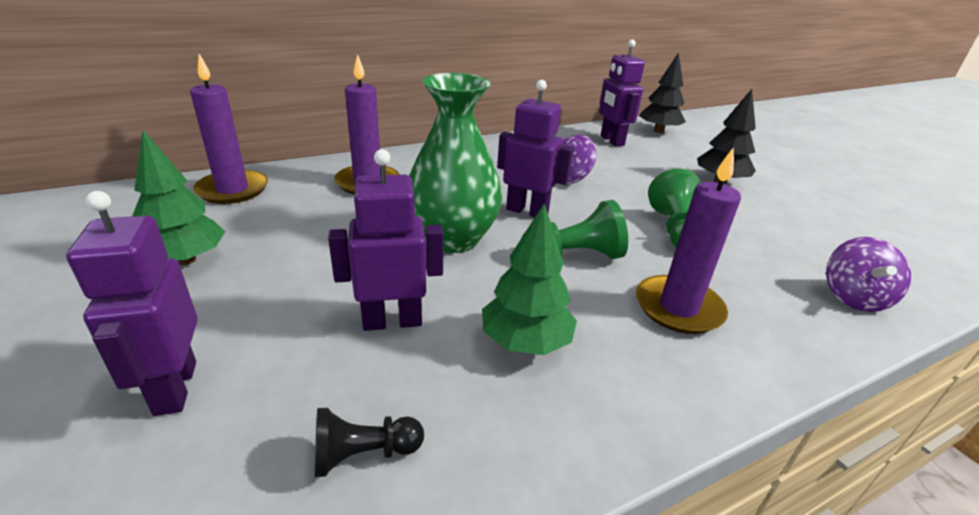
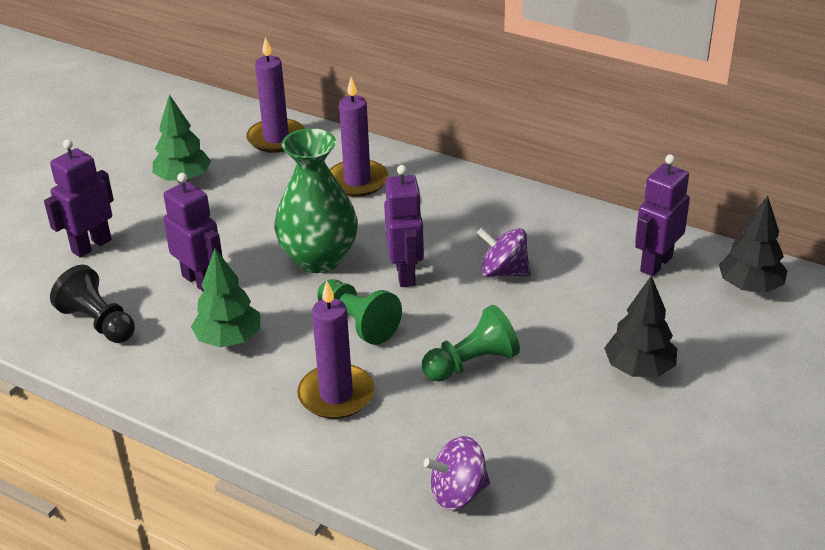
camera: 60 degrees right, 5 degrees up
black pawn [315,408,424,477] -> black pawn [50,265,135,343], size x1.53

